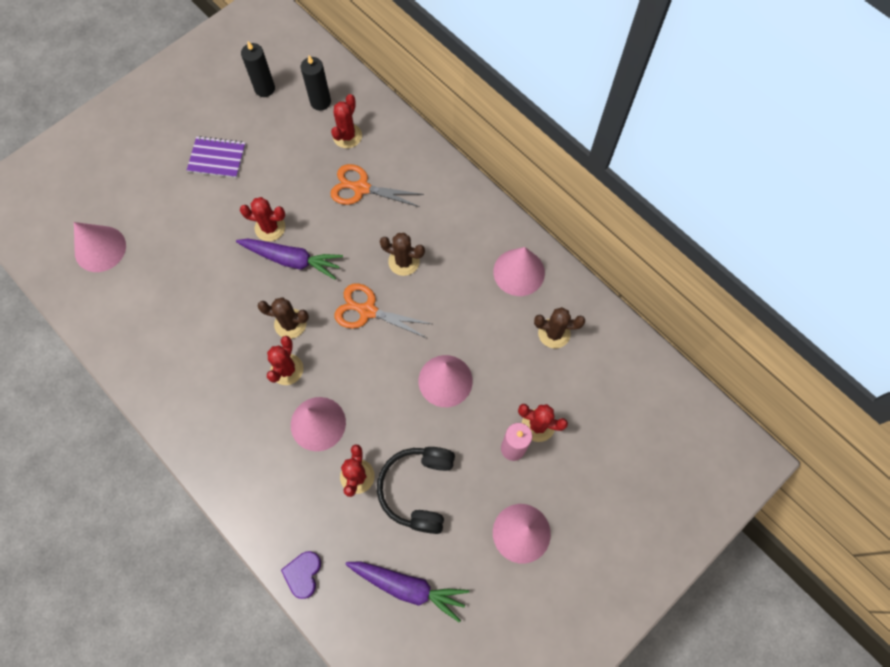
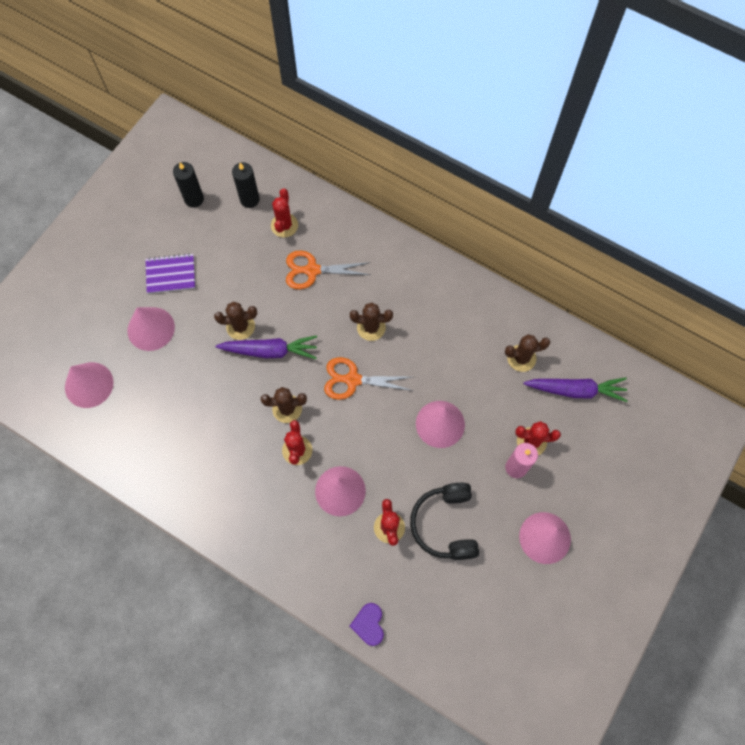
camera: 15 degrees left, 0 degrees up
red cactus [240,197,285,241] -> brown cactus [214,302,257,340]
purple carrot [345,561,469,623] -> purple carrot moved to [523,377,628,402]
pink cone [493,247,545,296] -> pink cone moved to [127,307,175,351]

